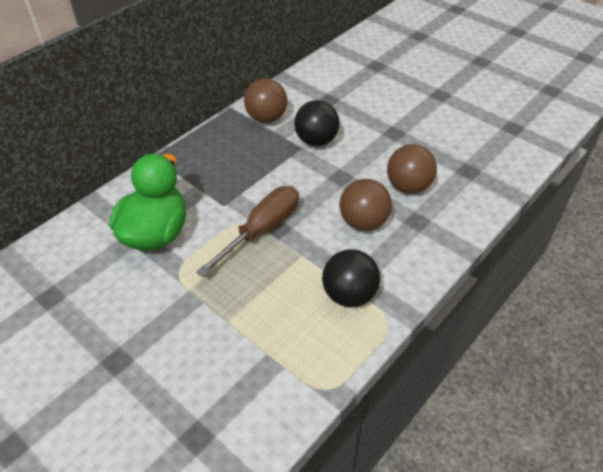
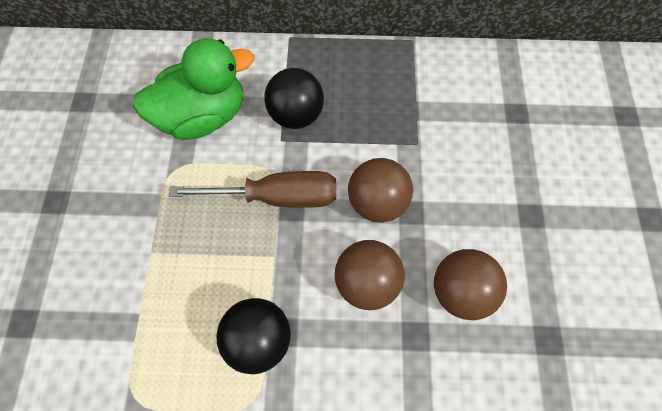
camera: 50 degrees right, 20 degrees up
brown ball [244,78,287,123] -> brown ball moved to [348,158,413,223]
black ball [294,100,340,146] -> black ball moved to [264,68,324,129]

